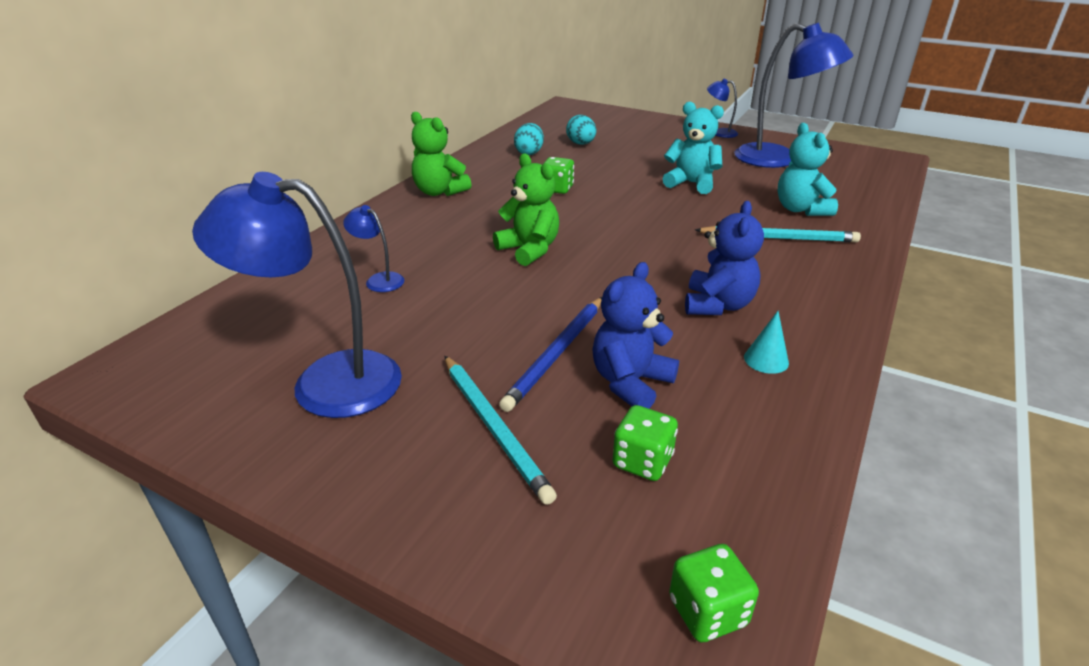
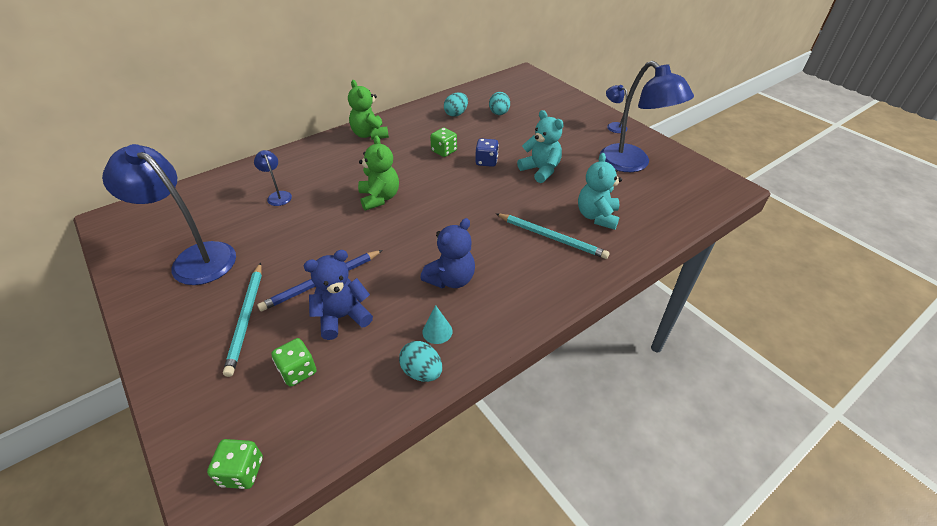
camera: 25 degrees right, 10 degrees up
none -> turquoise egg [399,341,442,382]
none -> blue dice [476,138,499,167]

